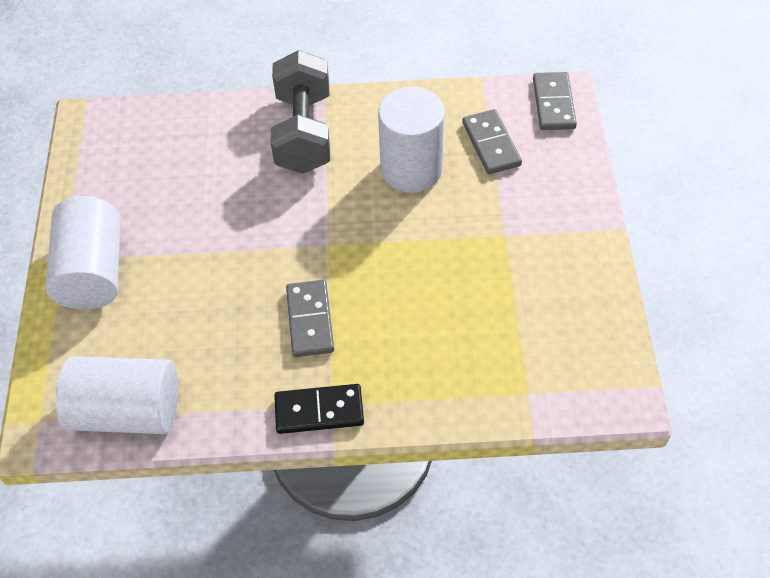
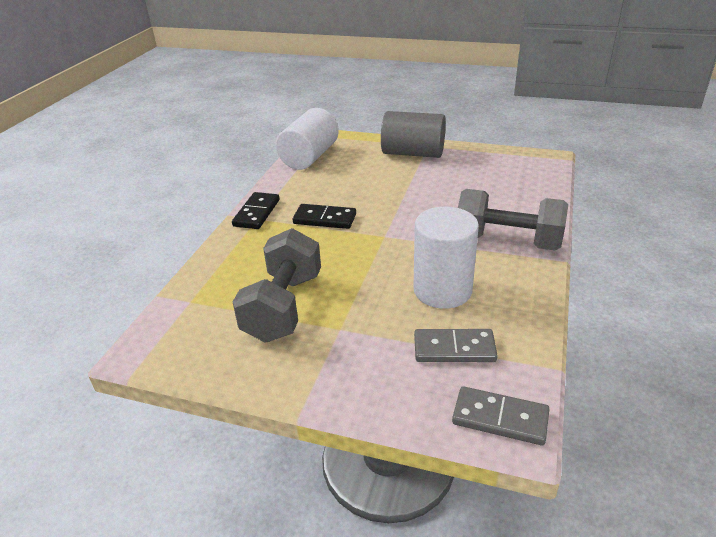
camera: 110 degrees right, 20 degrees down
white cylinder [46,196,121,309] -> grey cylinder [381,111,446,158]
grey domino [286,280,334,357] -> black domino [293,204,356,229]
none -> grey dumbbell [233,228,321,343]

